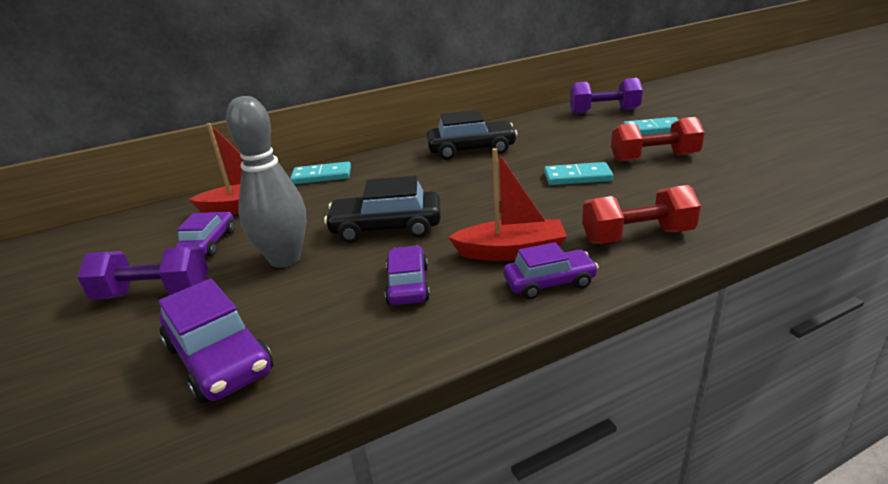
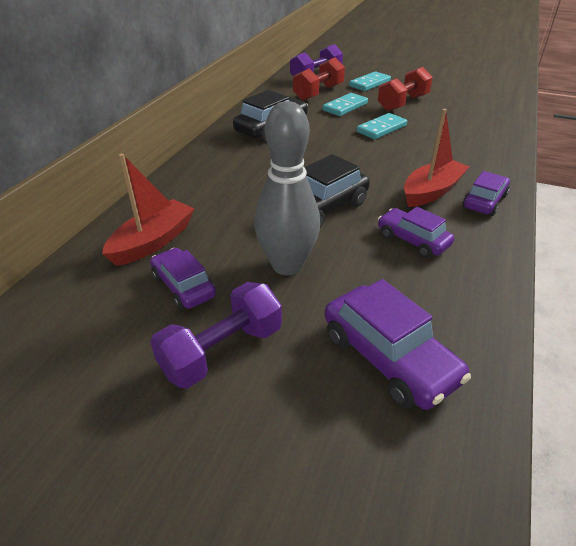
camera: 45 degrees left, 10 degrees up
purple car [158,279,273,404] -> purple car turned 45 degrees clockwise [325,279,471,410]
turquoise domino [290,162,351,184] -> turquoise domino moved to [322,93,368,116]
red dumbbell [582,185,701,244] -> red dumbbell moved to [293,57,345,101]

